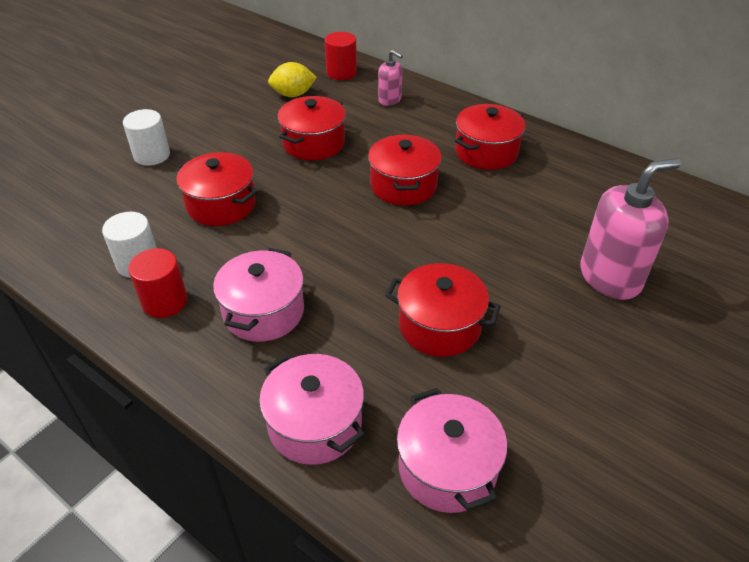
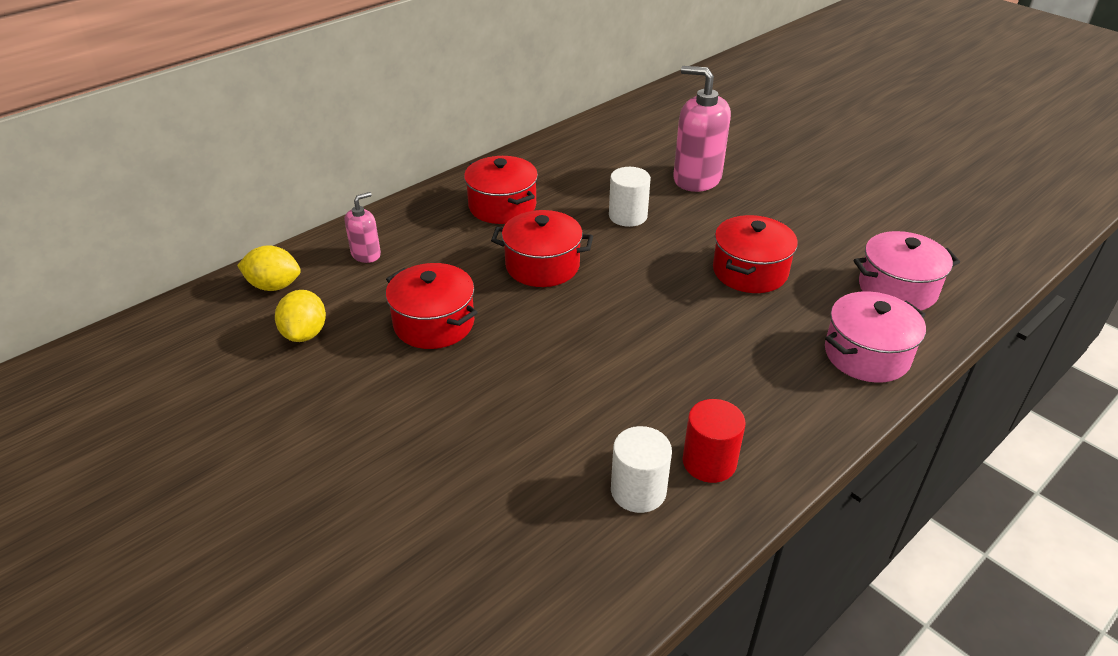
camera: 80 degrees left, 5 degrees down
white cylinder [123,109,170,166] -> white cylinder moved to [609,167,651,227]
red pot [176,152,258,226] -> none
pink pot [213,248,304,342] -> none
red cylinder [325,32,357,80] -> yellow lemon [237,245,301,291]
pink soap dispenser [580,158,681,300] -> pink soap dispenser turned 45 degrees counterclockwise [673,66,731,192]

